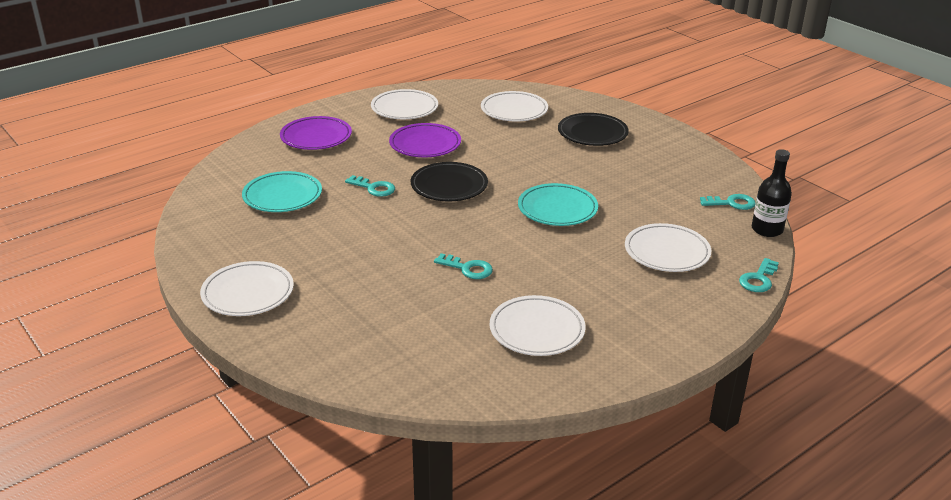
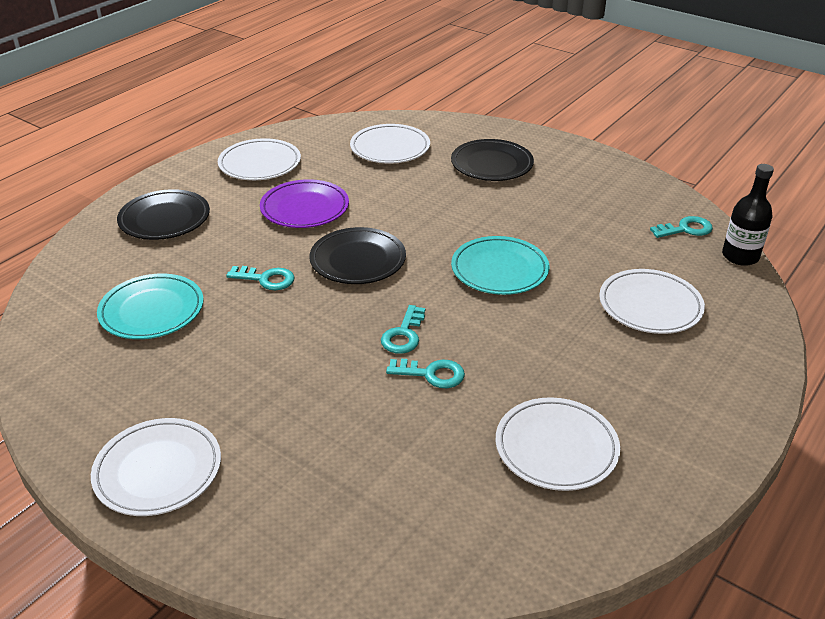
camera: 15 degrees left, 5 degrees up
purple plate [280,116,352,150] -> black plate [117,189,210,240]
turquoise key [739,258,779,292] -> turquoise key moved to [381,305,425,354]

